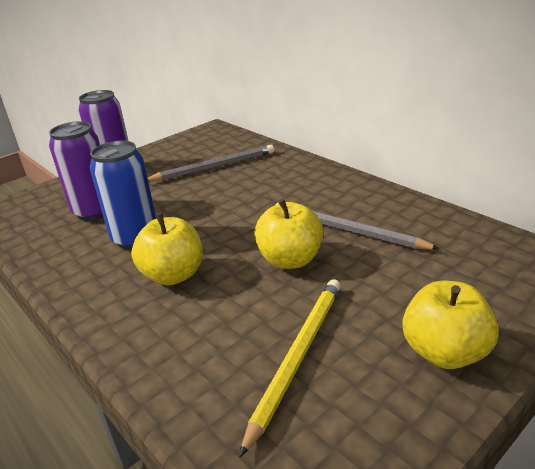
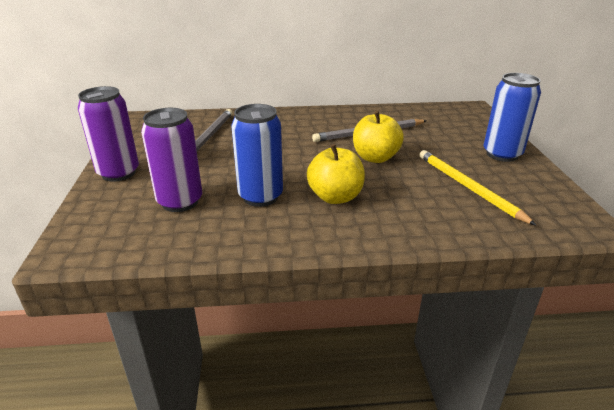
camera: 55 degrees left, 0 degrees up
yellow apple [402,280,499,369] -> blue can [484,73,541,162]

